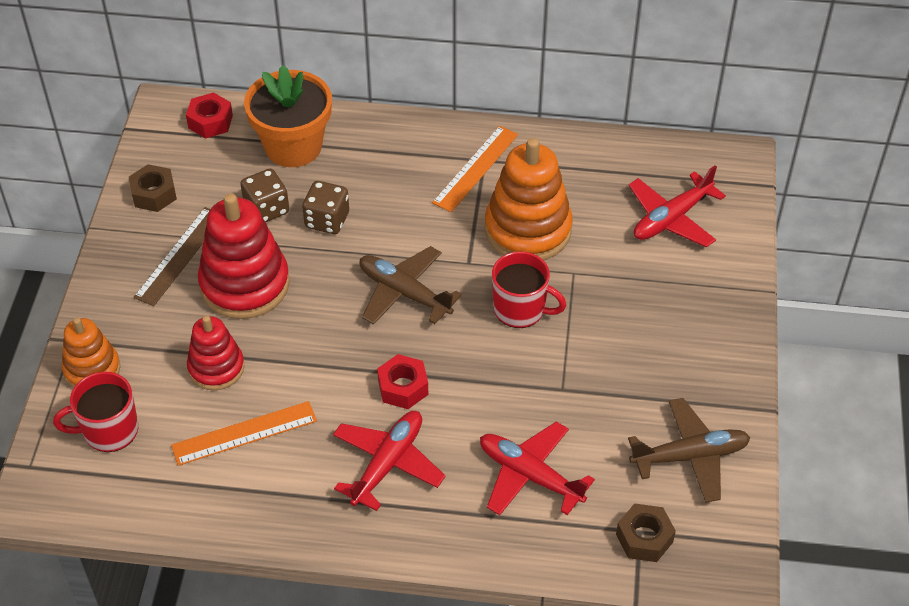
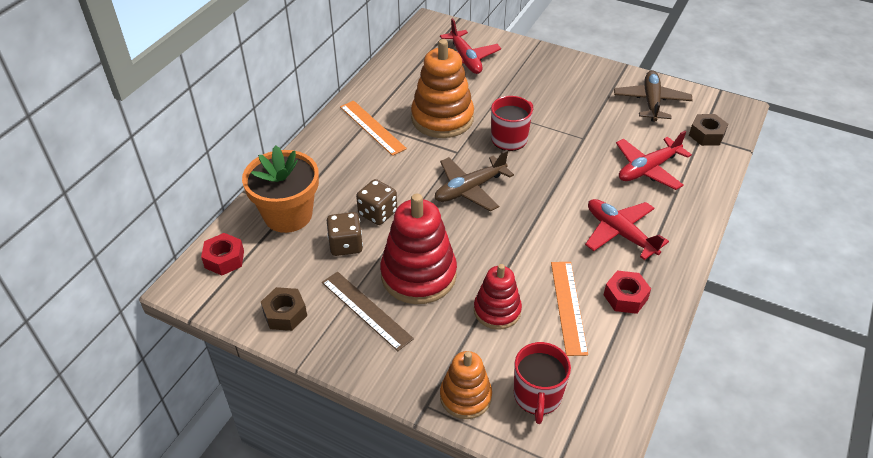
camera: 70 degrees left, 5 degrees down
red nut [377,354,428,409] -> red nut moved to [604,271,651,314]

